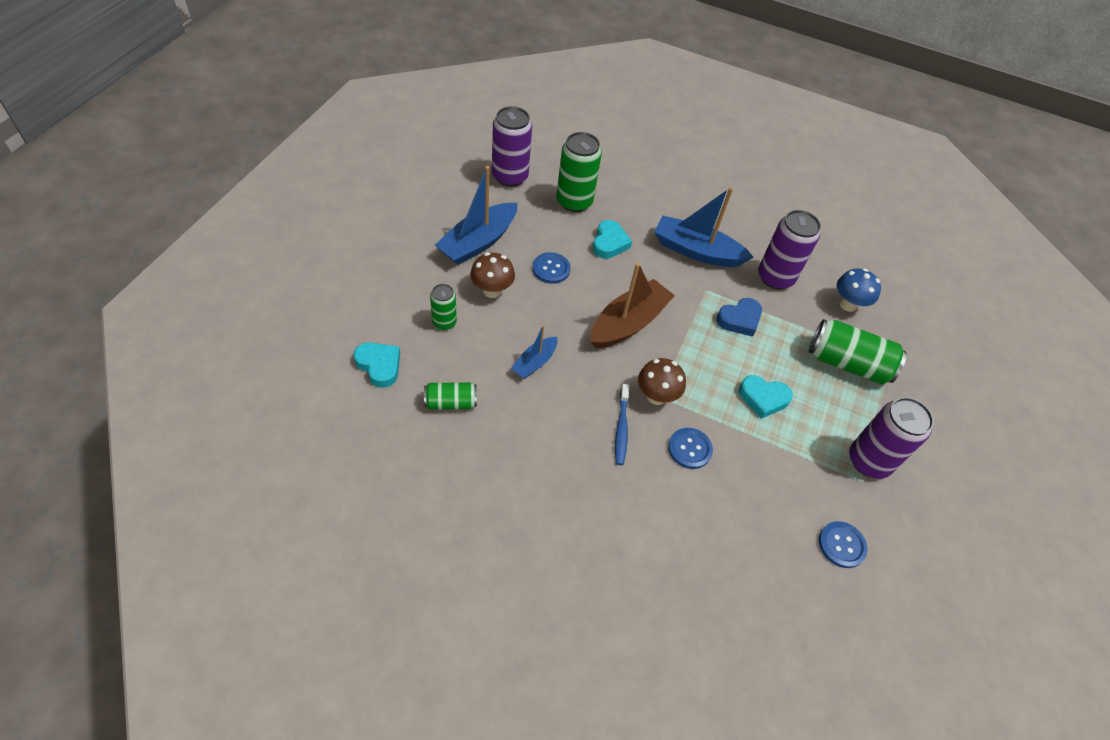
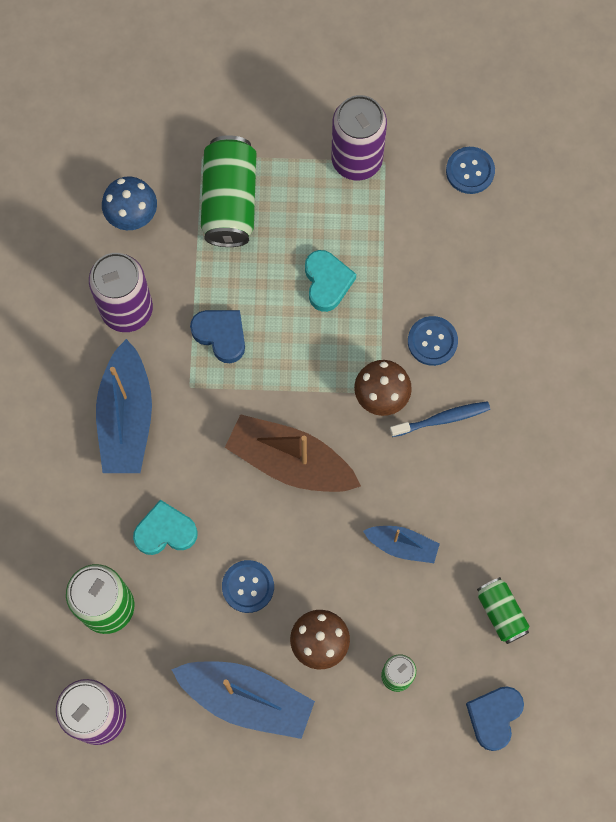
camera: 105 degrees left, 20 degrees up
turquoise heart [354,342,400,388] -> blue heart [466,686,524,751]

